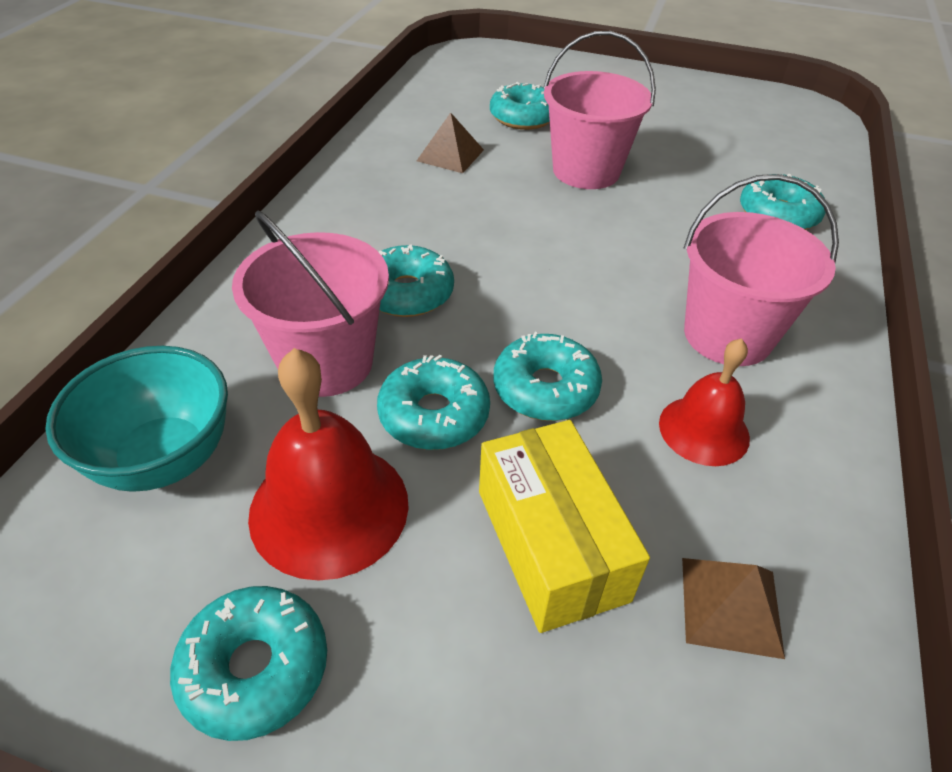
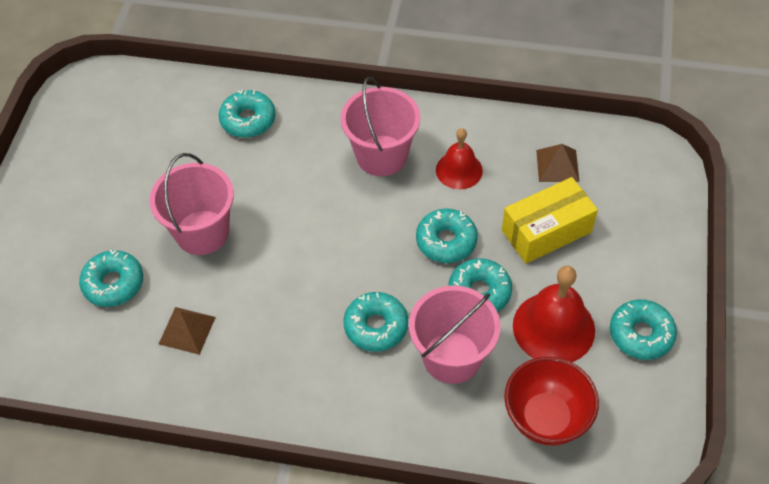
camera: 95 degrees left, 10 degrees up
turquoise bowl [45,346,228,492] -> red bowl [504,357,599,446]

